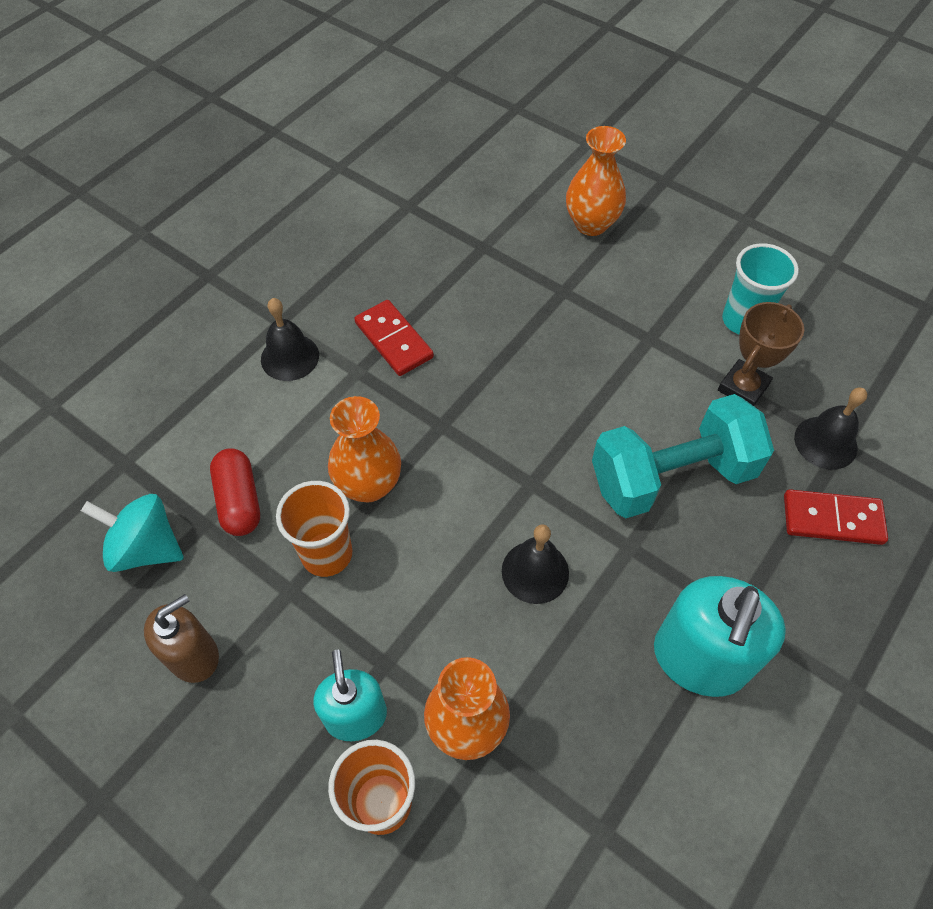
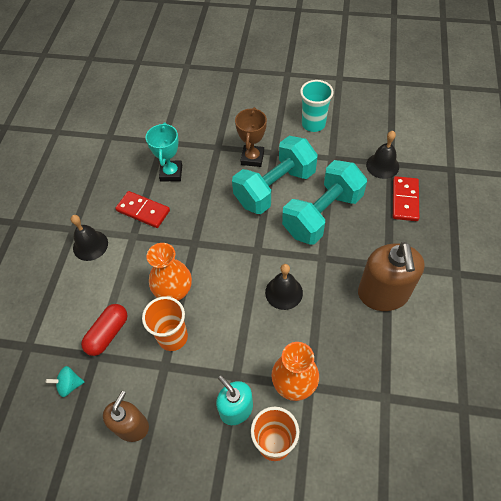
camera: 25 degrees left, 0 degrees up
turquoise spinning top [81,494,184,572] -> turquoise spinning top [46,366,84,397], size x0.57
red capsule [210,448,260,536] -> red capsule turned 75 degrees clockwise [81,304,127,356]
orange vase [566,126,626,236] -> none
turquoise soap dispenser [654,576,786,697] -> brown soap dispenser [358,242,425,311]
brown trophy [718,302,804,406] -> brown trophy moved to [235,107,267,167]
red domino [784,489,888,545] -> red domino turned 60 degrees counterclockwise [393,176,419,221]
none -> turquoise trophy [146,122,182,181]
none -> turquoise dumbbell [232,136,318,214]

